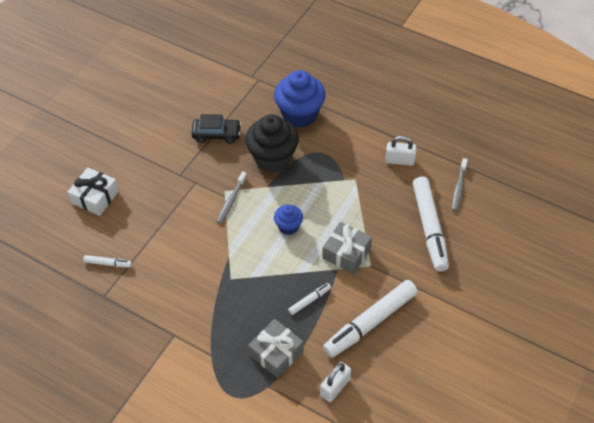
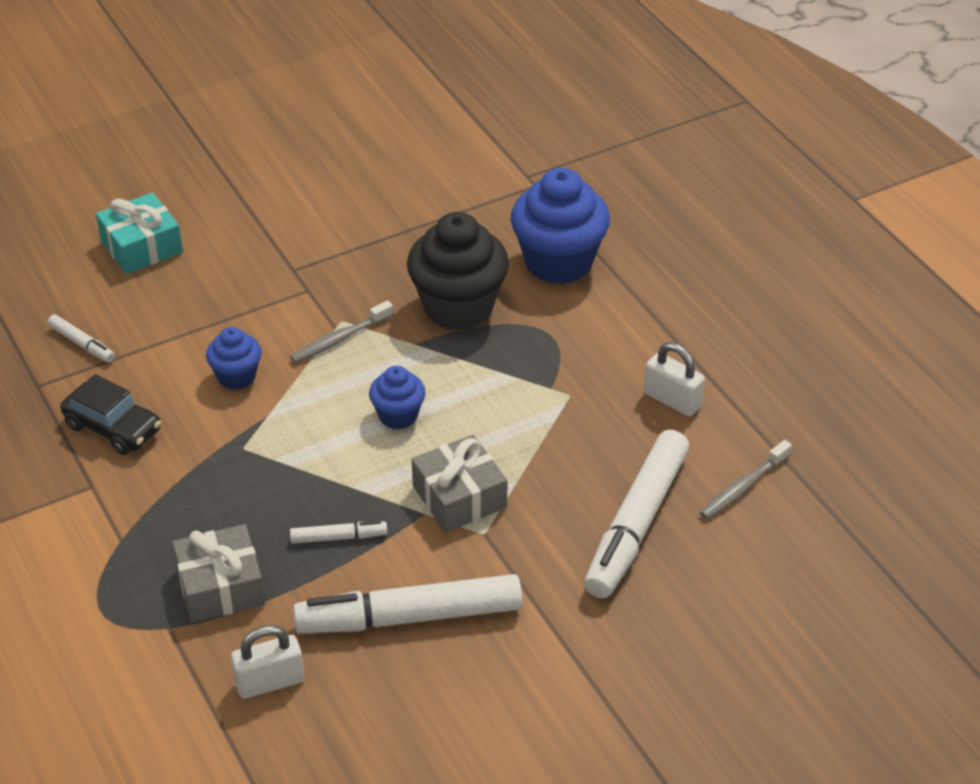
camera: 30 degrees right, 10 degrees down
white gift [68,167,119,216] -> turquoise gift [96,192,183,274]
black car [191,114,241,144] -> black car moved to [60,374,161,455]
none -> blue cupcake [206,327,262,390]

